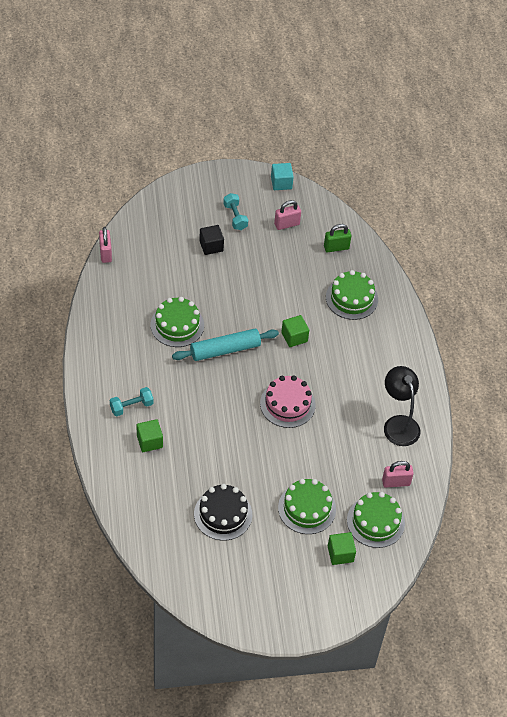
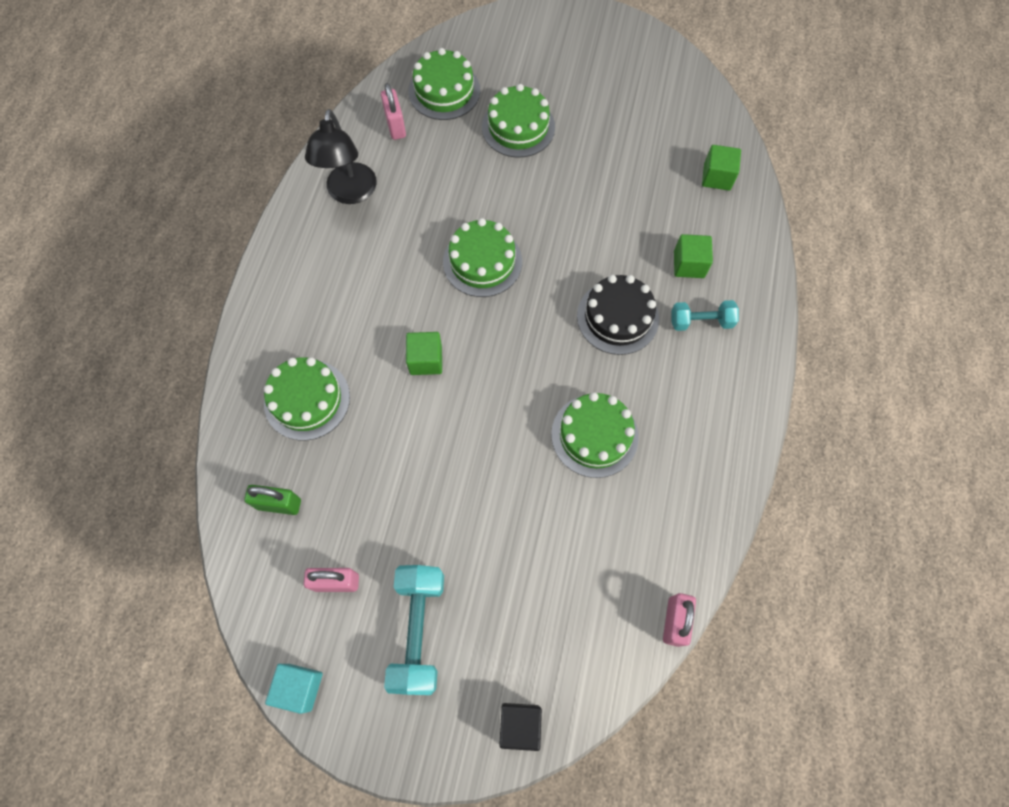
camera: 155 degrees left, 15 degrees up
turquoise rolling pin [172,329,279,361] -> none
black cake [194,484,252,541] -> black cake moved to [577,275,659,355]
black cube [199,225,224,255] -> black cube moved to [499,703,542,751]
turquoise dumbbell [223,193,248,230] -> turquoise dumbbell [384,565,444,695], size x1.65
pink cake [260,375,316,428] -> green cake [443,218,522,297]
green cube [328,532,356,565] -> green cube moved to [702,145,741,191]
pink padlock [382,461,414,488] -> pink padlock turned 60 degrees clockwise [381,83,406,140]

